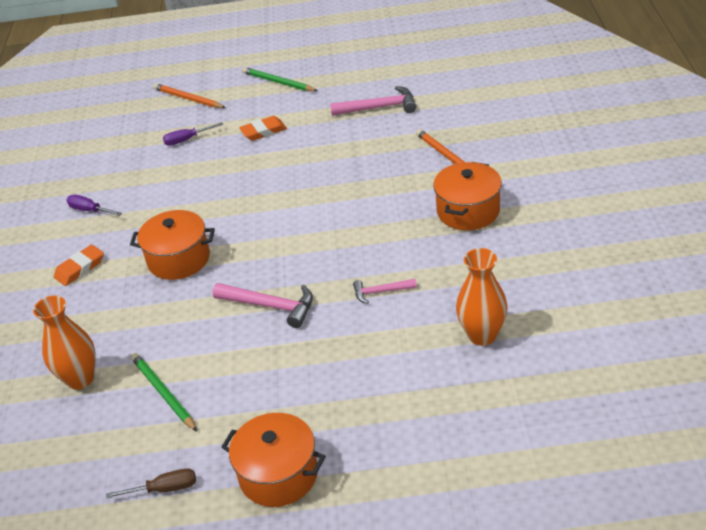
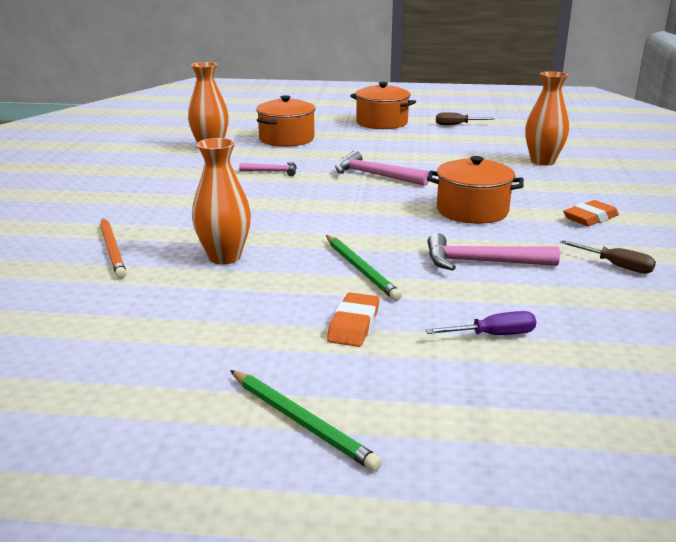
camera: 175 degrees left, 15 degrees down
purple screwdriver [66,195,122,216] -> brown screwdriver [560,240,656,274]
green pencil [131,353,197,431] -> green pencil moved to [326,235,402,301]
orange pencil [153,83,226,108] -> none
orange eraser [239,116,287,141] -> orange eraser turned 60 degrees counterclockwise [327,293,379,347]
pink hammer [330,86,416,116] -> pink hammer moved to [427,233,560,271]
orange pot [433,162,502,230] -> orange pot moved to [256,95,315,147]
none -> orange vase [192,138,251,264]

